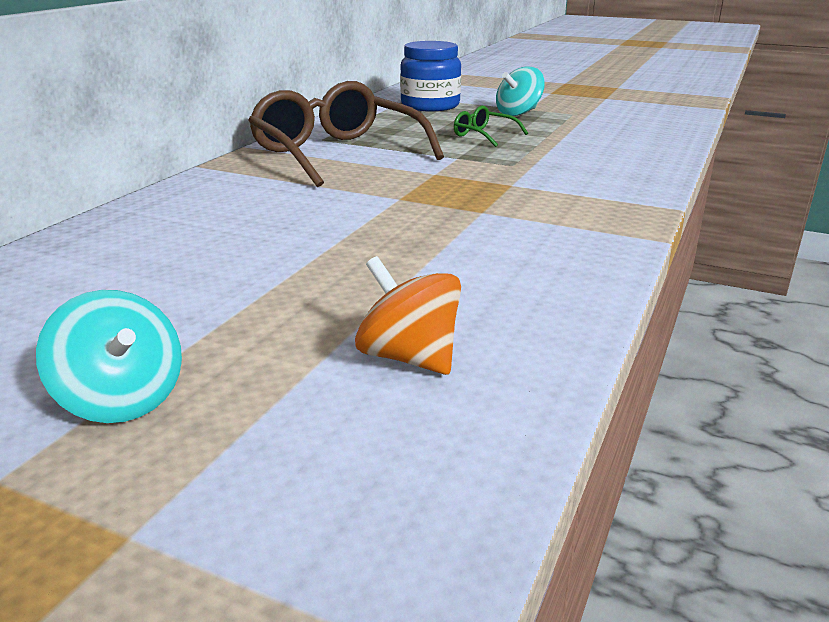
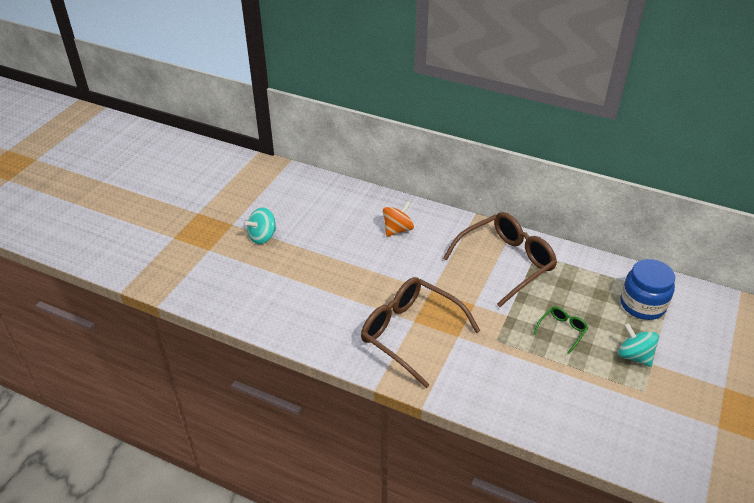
camera: 90 degrees right, 15 degrees up
orange spinning top [355,256,461,375] -> orange spinning top moved to [383,201,414,237]
none -> brown glasses [361,277,480,388]

